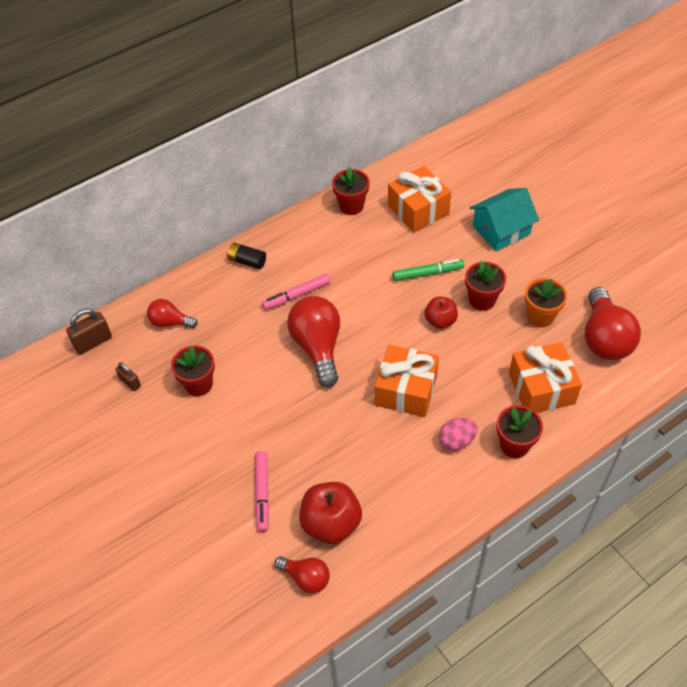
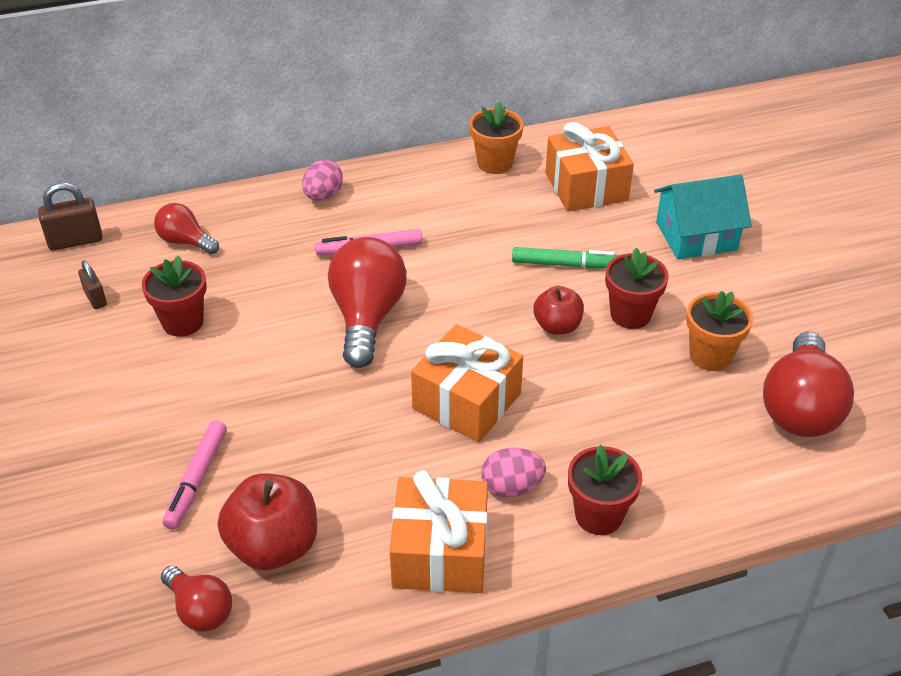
camera: 15 degrees right, 10 degrees down
black battery [228,243,266,269] -> pink egg [302,160,343,201]
red flower pot [332,167,370,215] -> orange flower pot [470,102,523,174]
orange gift [509,342,582,413] -> orange gift moved to [389,470,488,593]

